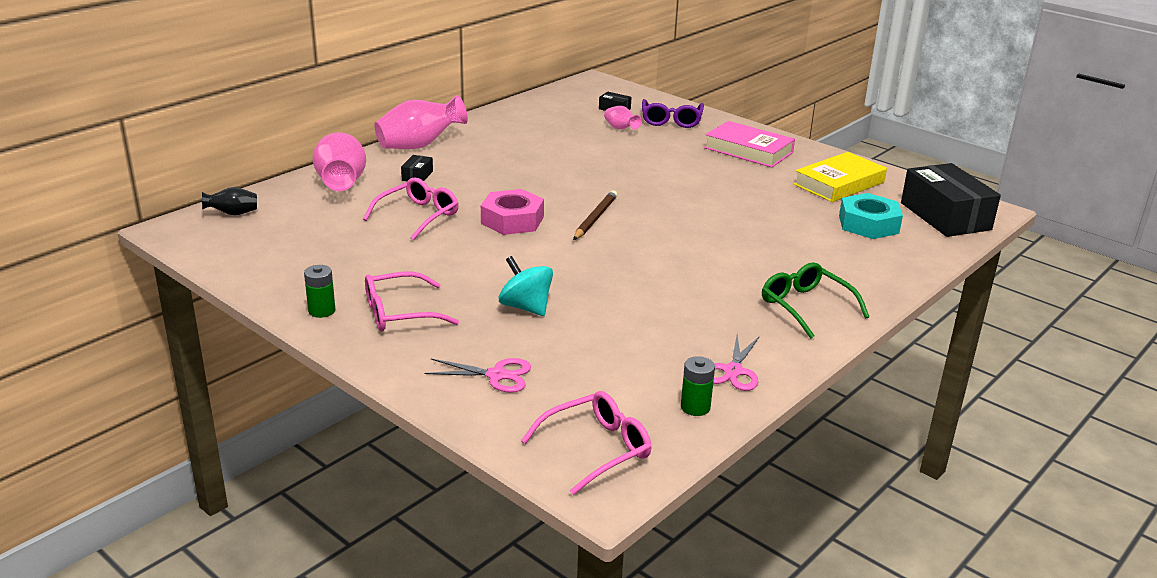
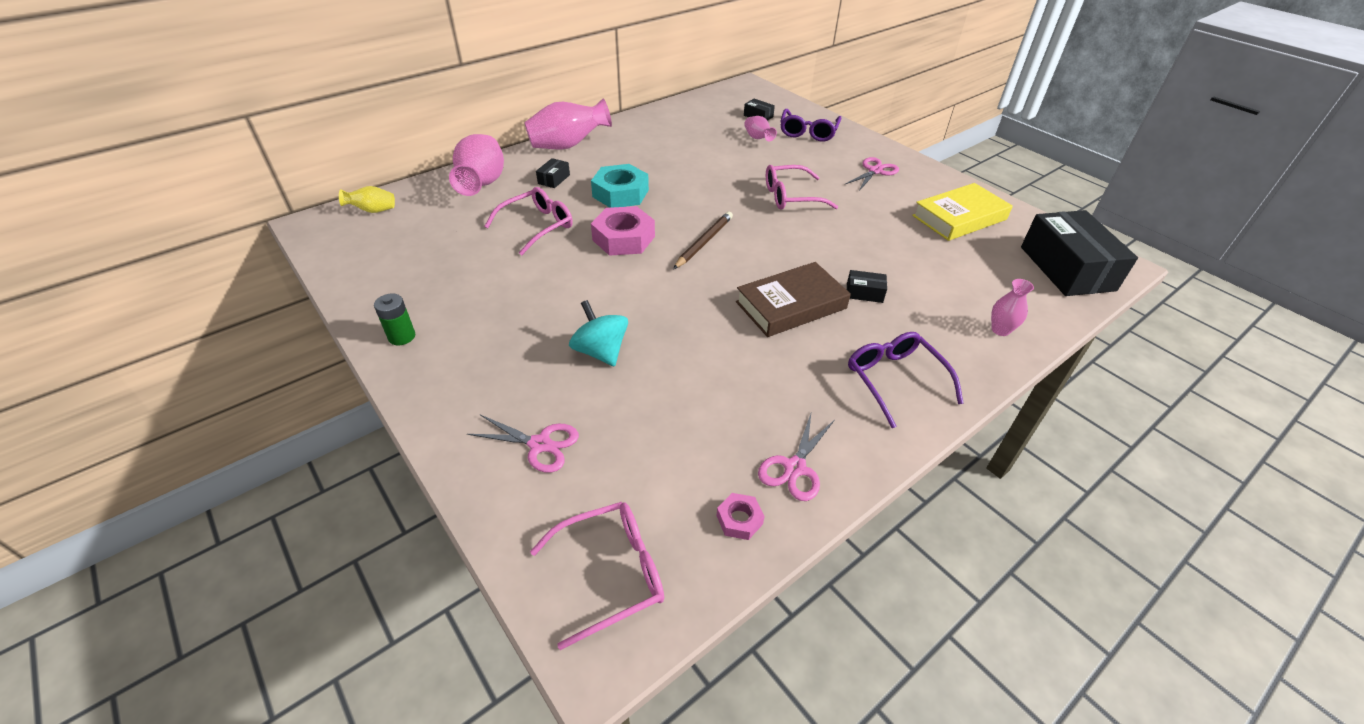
camera: 10 degrees right, 15 degrees up
black vase [202,187,257,215] -> yellow vase [339,186,395,213]
pink glasses [365,271,459,331] -> pink glasses moved to [766,165,838,210]
green battery [681,356,715,416] -> pink nut [716,493,765,540]
pink book [704,121,795,167] -> pink scissors [846,157,899,191]
green glasses [762,262,869,339] -> purple glasses [848,332,964,428]
turquoise nut [839,193,903,239] -> turquoise nut moved to [591,164,649,208]
none -> brown book [736,262,851,337]
none -> black box [847,270,887,303]
none -> pink vase [991,279,1034,336]

